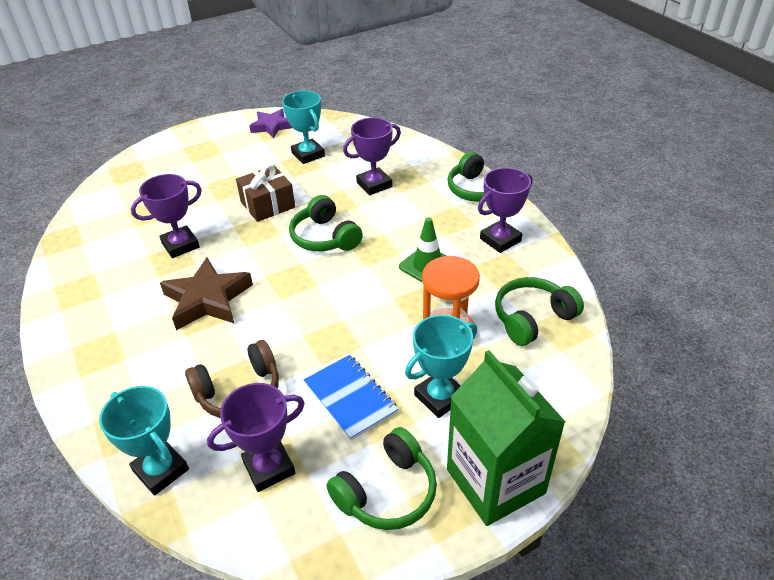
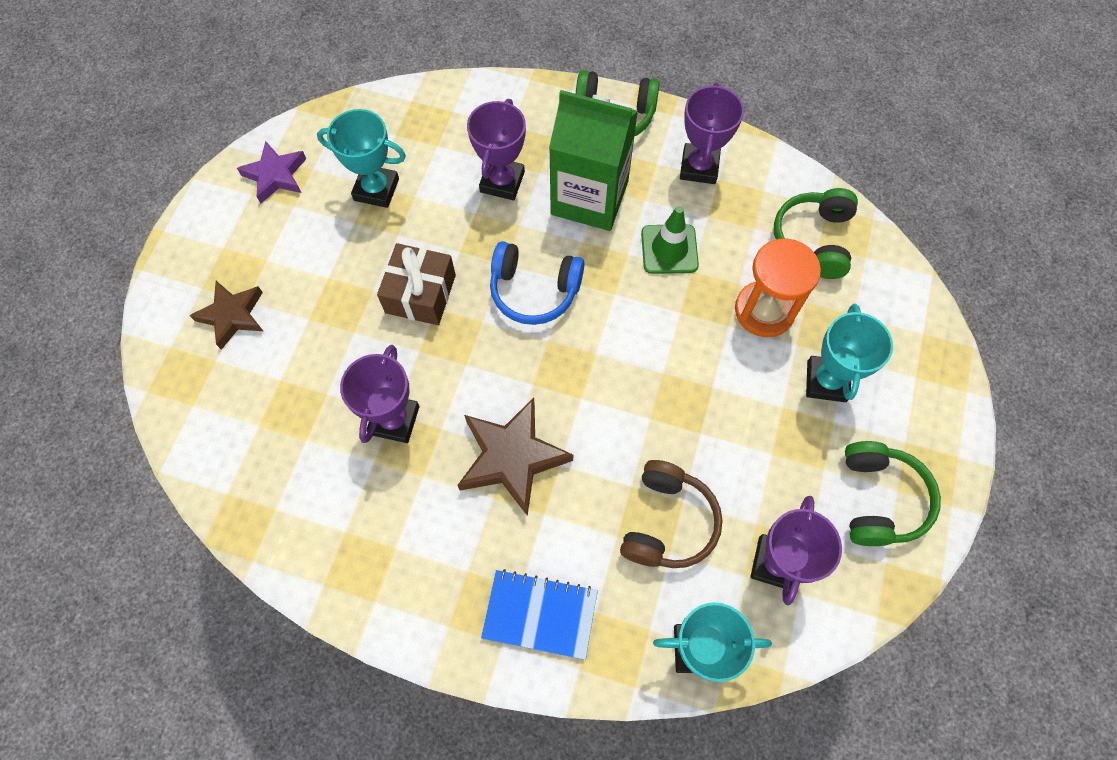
camera: 45 degrees left, 25 degrees up
green headphones [289,195,363,251] -> blue headphones [490,241,584,325]
blue notebook [304,355,398,440] -> blue notebook moved to [481,569,598,660]
green carton [447,350,566,526] -> green carton moved to [549,90,638,231]
none -> brown star [189,281,263,350]

